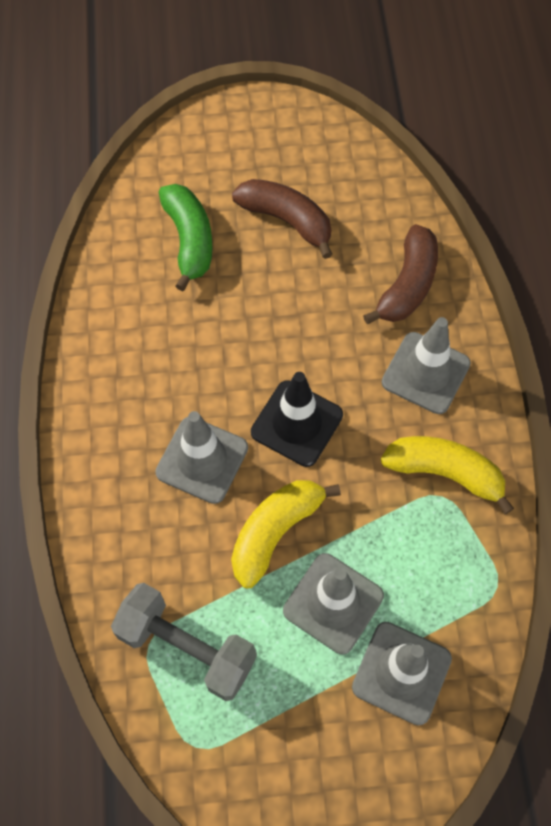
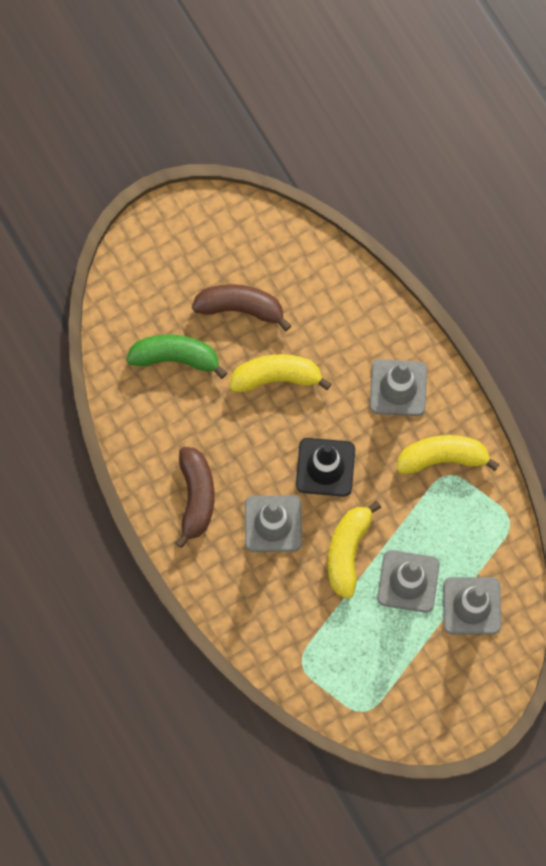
camera: 25 degrees left, 10 degrees up
grey dumbbell [111,583,257,701] -> none
green banana [159,184,213,291] -> green banana turned 45 degrees counterclockwise [126,335,227,379]
brown banana [363,224,438,324] -> brown banana moved to [176,447,215,548]
none -> yellow banana [229,354,332,392]

